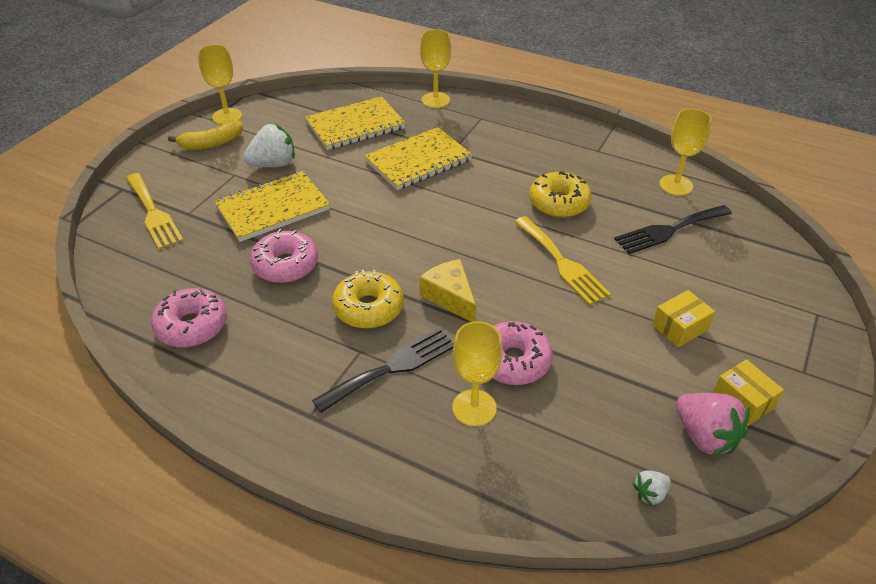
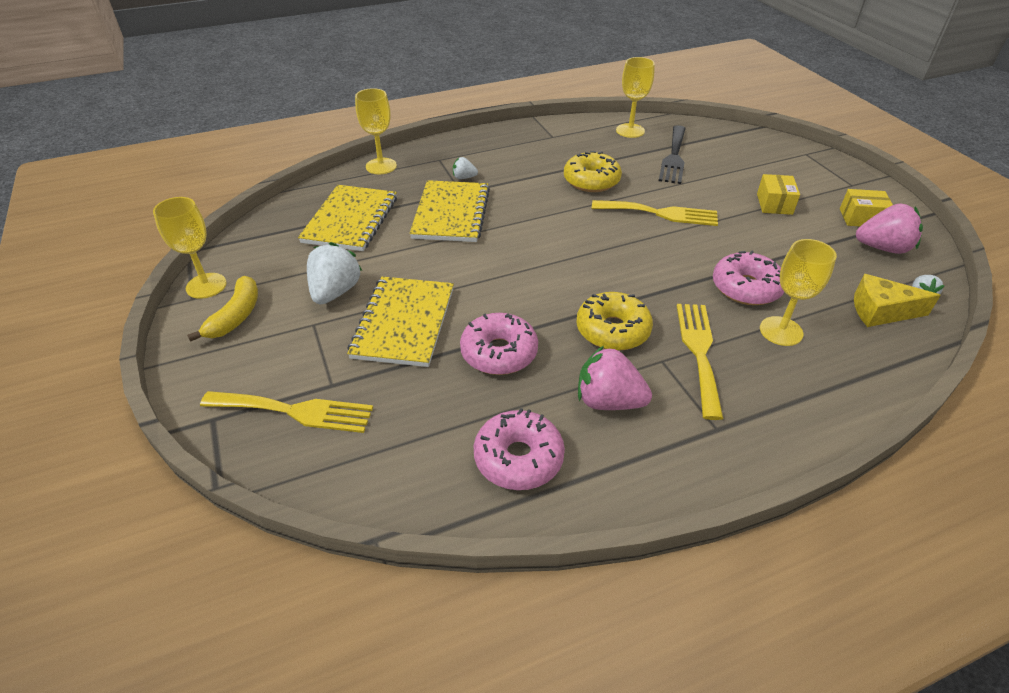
camera: 50 degrees left, 0 degrees up
black fork [312,328,454,413] -> yellow fork [677,304,724,420]
yellow cheese [419,259,476,322] -> yellow cheese moved to [854,274,941,327]
none -> white strawberry [453,157,478,179]
none -> pink strawberry [578,346,652,410]

